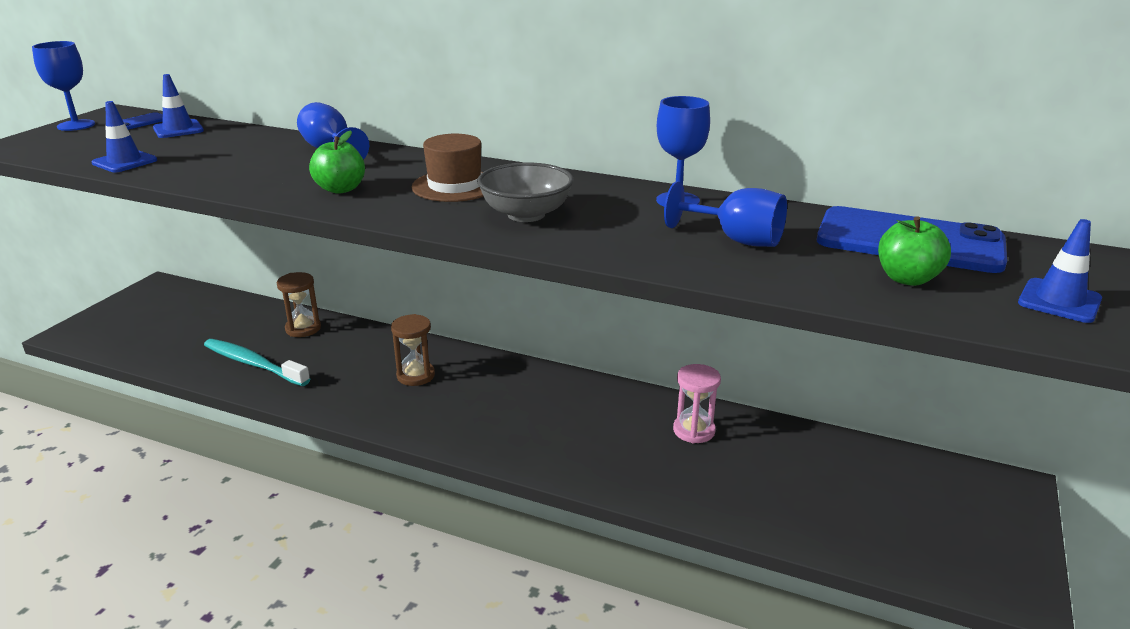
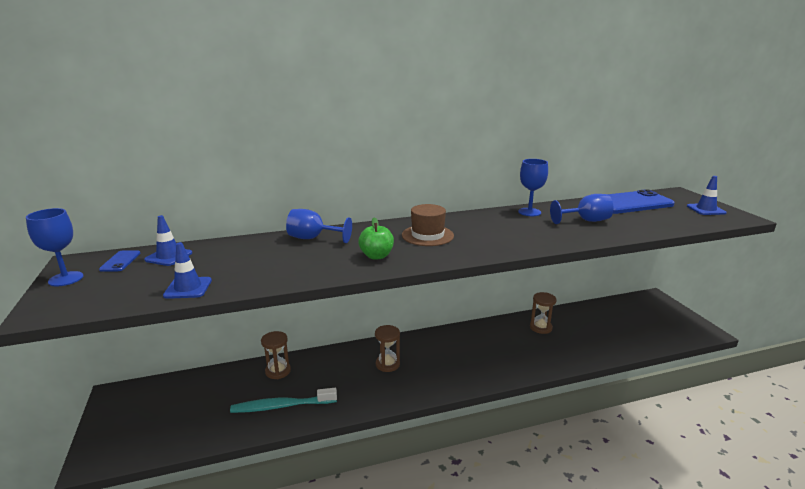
camera: 40 degrees left, 5 degrees down
grey bowl [477,163,573,222] -> none
pink hourglass [673,364,721,443] -> brown hourglass [530,292,557,334]
green apple [878,216,951,286] -> none

